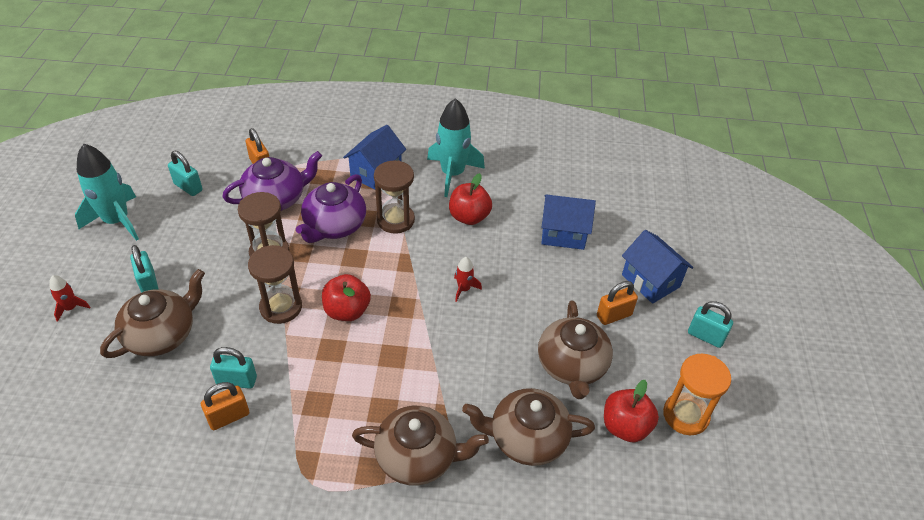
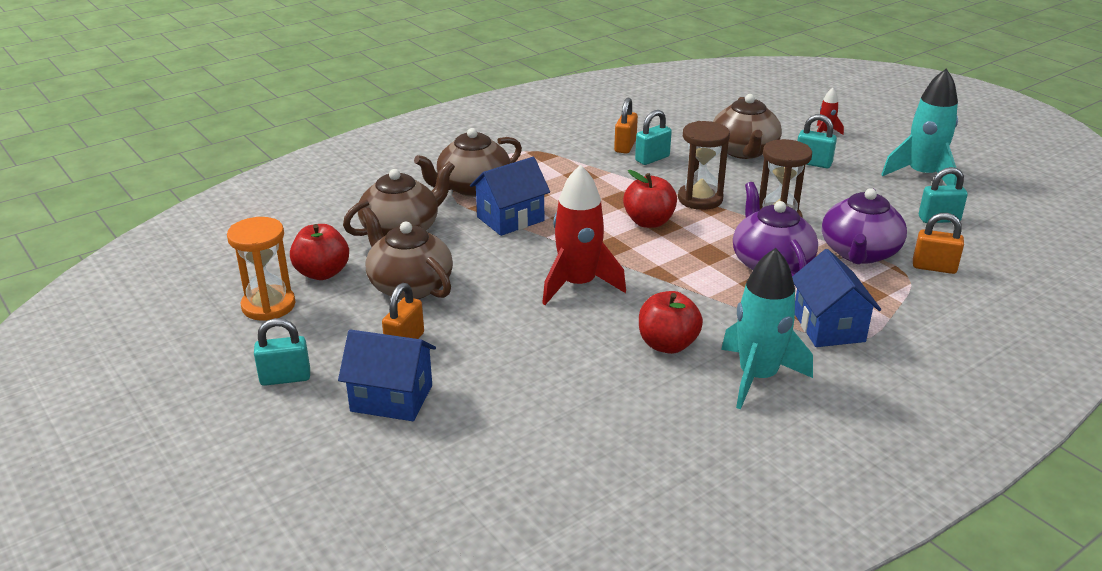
camera: 140 degrees right, 15 degrees down
brown hourglass [374,161,415,234] -> none
red rocket [454,257,482,302] -> red rocket [542,165,626,305], size x2.16
blue house [541,195,596,250] -> blue house moved to [470,157,550,236]

